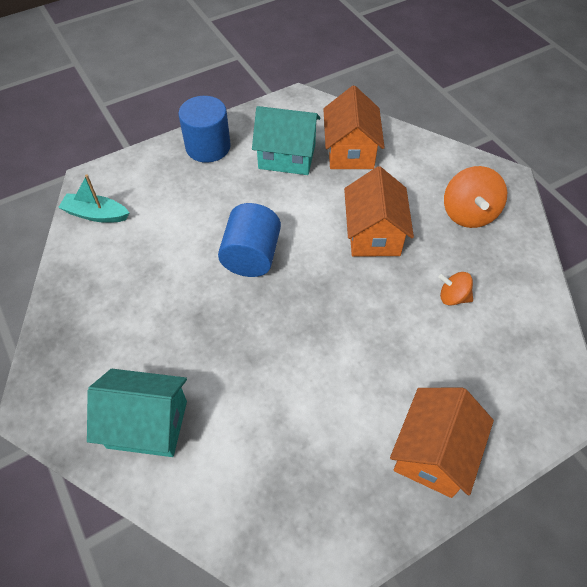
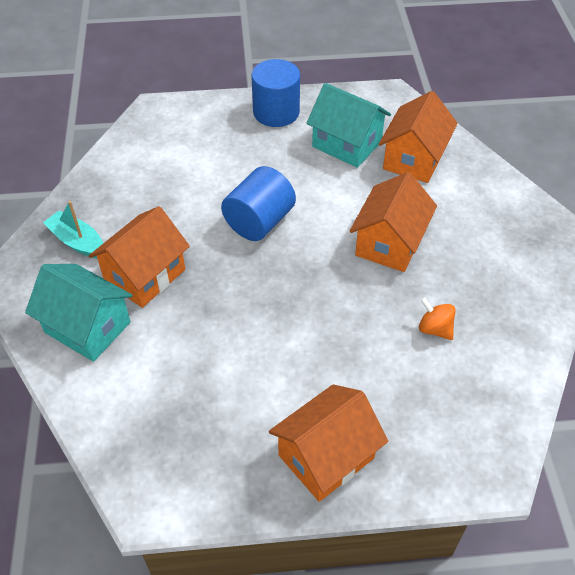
camera: 25 degrees right, 5 degrees down
turquoise boat [58,174,129,223] -> turquoise boat moved to [43,201,103,258]
orange spinning top [444,166,507,228] -> none
none -> orange house [89,206,190,308]

